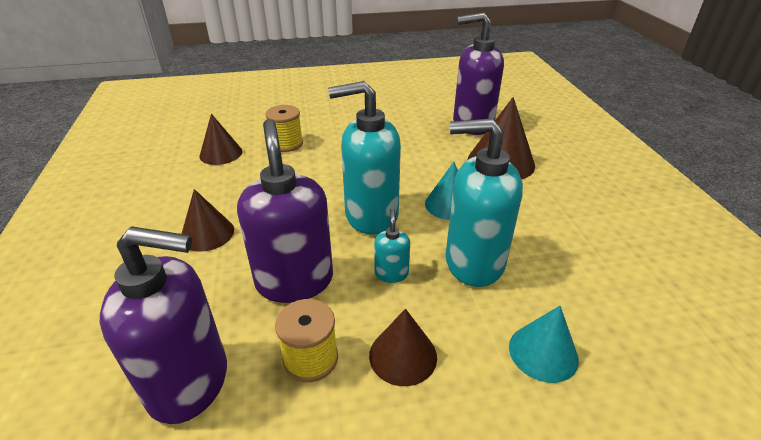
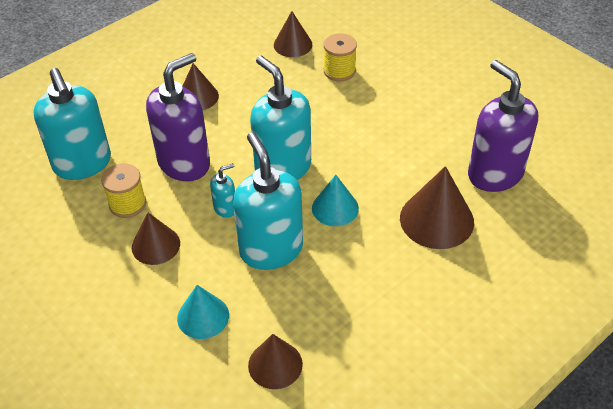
camera: 60 degrees right, 10 degrees up
purple soap dispenser [100,226,227,424] -> turquoise soap dispenser [33,68,111,180]
none -> brown cone [248,334,303,389]

